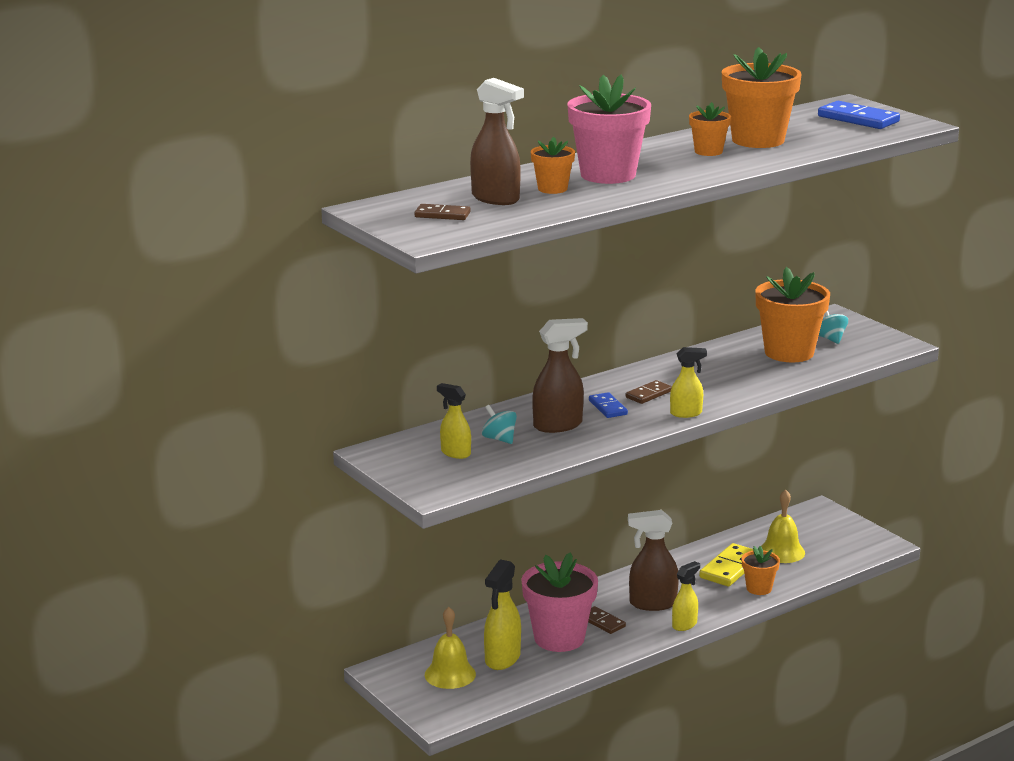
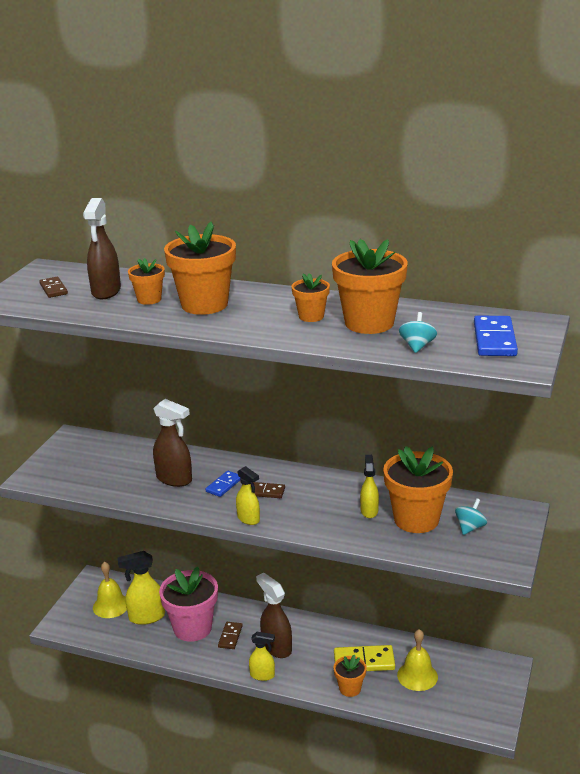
camera: 55 degrees right, 5 degrees up
yellow spray bottle [437,383,471,459] -> yellow spray bottle moved to [360,455,379,518]
turquoise spinning top [482,405,517,444] -> turquoise spinning top moved to [399,312,437,353]
pink flower pot [567,75,651,184] -> orange flower pot [164,222,236,315]

